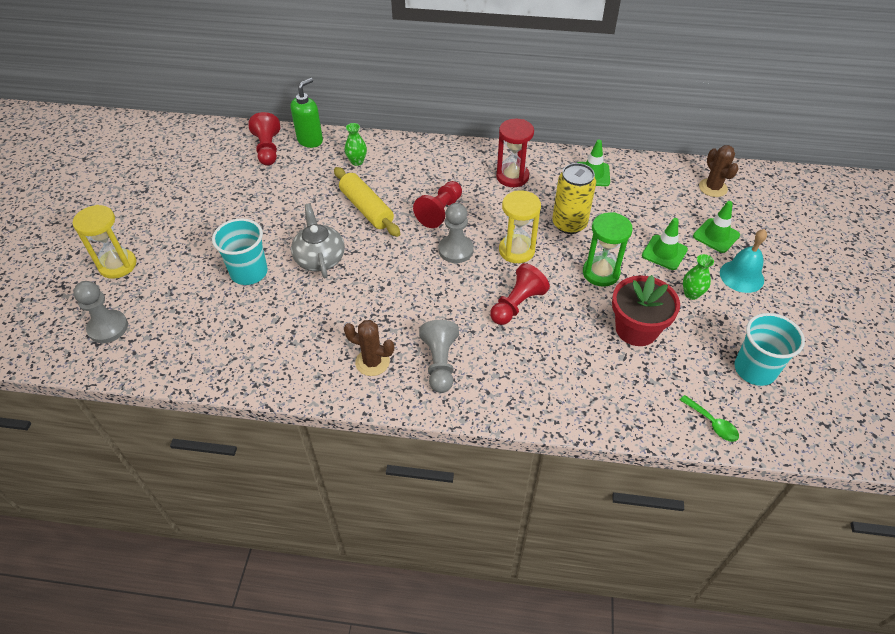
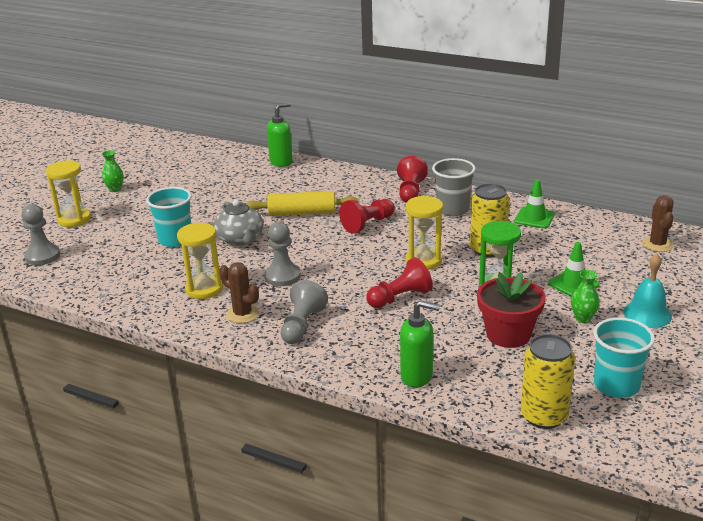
camera: 20 degrees right, 20 degrees down
red pawn [248,112,280,166] -> red pawn moved to [397,156,428,203]
grey teapot [291,203,345,278] -> grey teapot turned 150 degrees clockwise [214,200,263,246]
yellow rolling pin [334,167,400,237] -> yellow rolling pin turned 75 degrees counterclockwise [245,191,358,216]
green vase [345,123,367,166] -> green vase moved to [102,150,124,192]
grey pawn [438,203,474,263] -> grey pawn moved to [264,222,301,286]
red hourglass [496,119,534,187] -> grey cup [432,158,476,216]
green spoon [680,395,739,442] -> yellow can [521,334,575,429]
green traffic cone [693,201,740,253] -> none
none -> yellow hourglass [177,223,223,299]
none -> green soap dispenser [400,300,440,387]

